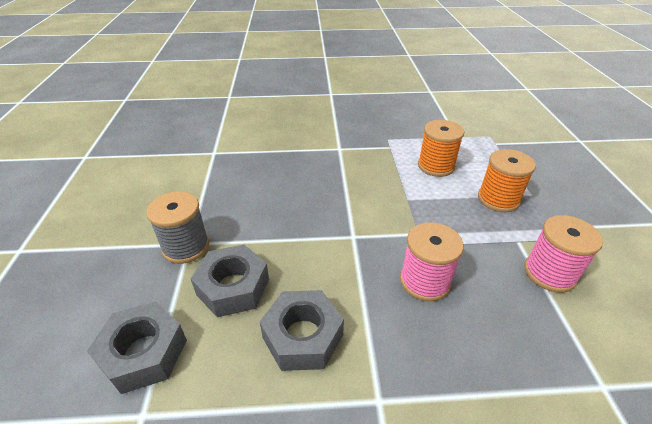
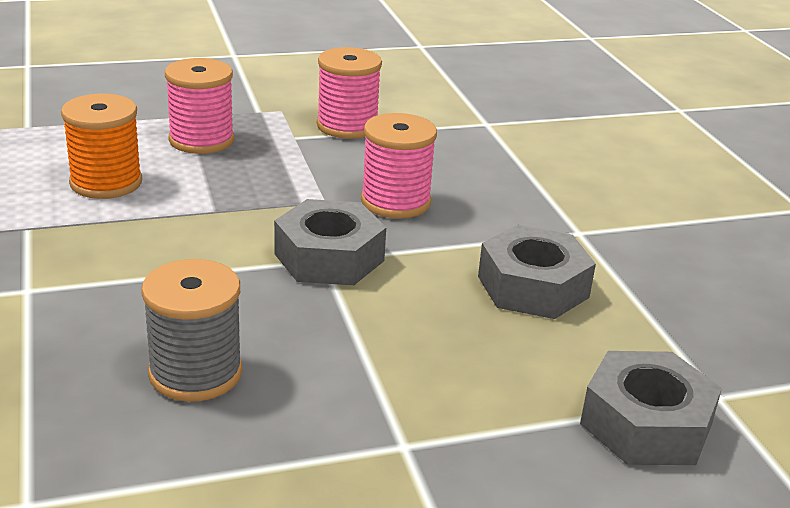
camera: 105 degrees left, 10 degrees down
grey spool [146,191,209,264] -> grey spool moved to [141,259,242,402]
grey nut [191,245,269,317] -> grey nut moved to [274,199,386,285]
orange spool [478,149,536,212] -> pink spool [165,58,234,154]

